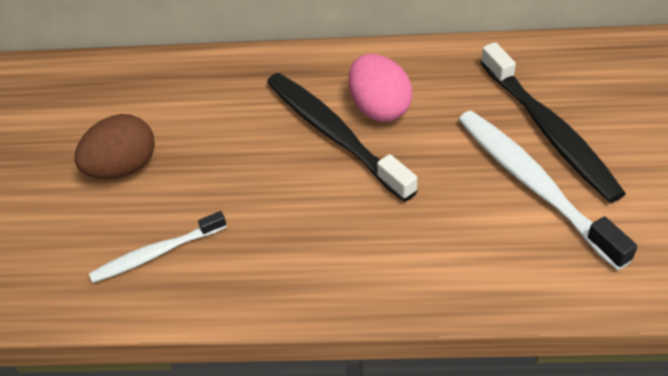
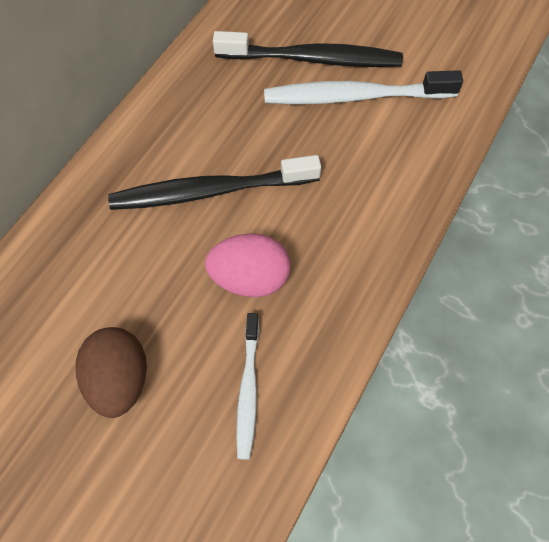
camera: 65 degrees left, 15 degrees up
pink egg [349,54,413,122] -> pink egg moved to [205,233,290,297]

